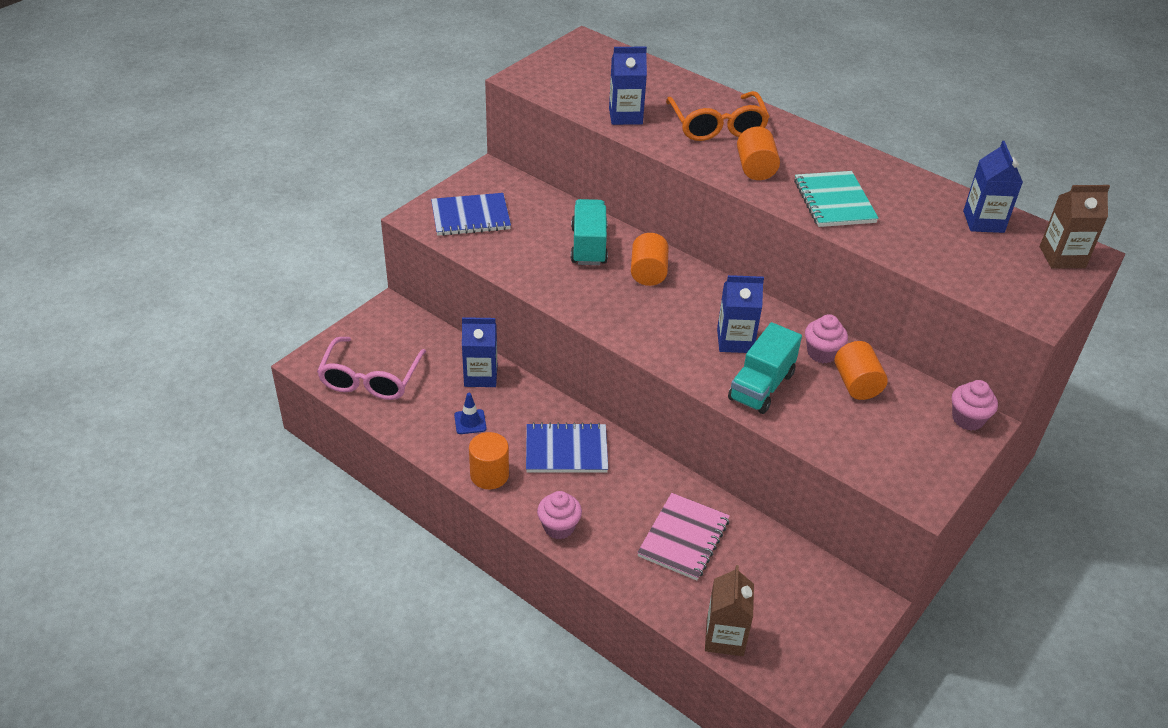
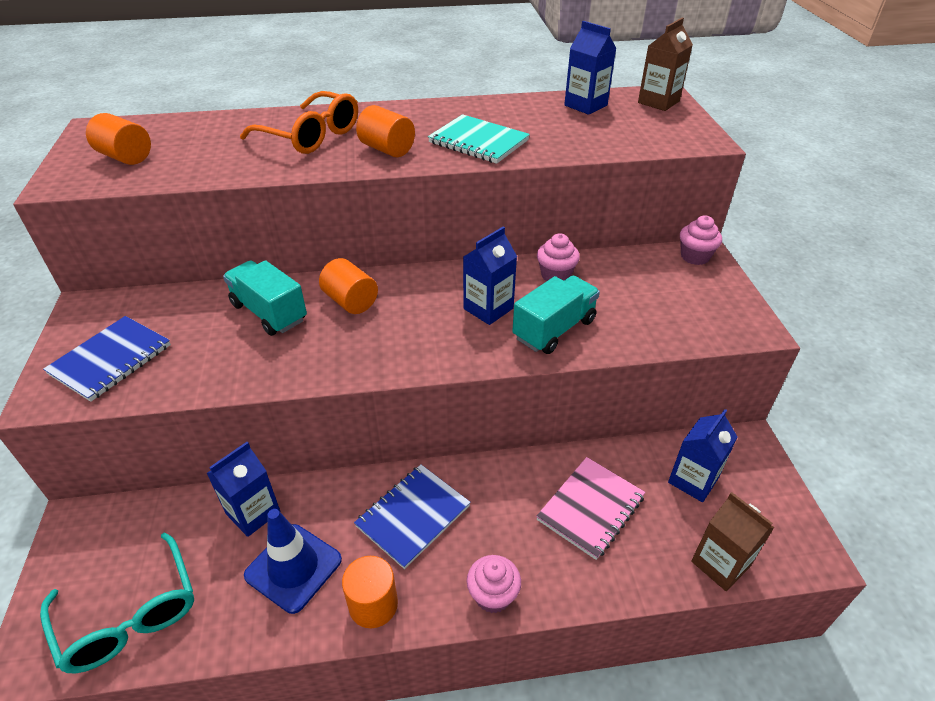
camera: 45 degrees left, 0 degrees up
pink glasses [317,337,426,400] -> turquoise glasses [40,532,194,673]
blue traffic cone [454,393,487,434] -> blue traffic cone [244,509,342,614], size x1.95
blue carton [609,47,647,125] -> blue carton moved to [668,409,737,502]
pink notebook [637,493,730,580] -> pink notebook turned 60 degrees clockwise [536,457,645,560]
turquoise truck [728,322,802,414] -> turquoise truck turned 120 degrees counterclockwise [512,276,600,354]
orange cylinder [834,341,888,400] -> orange cylinder moved to [86,113,151,165]

